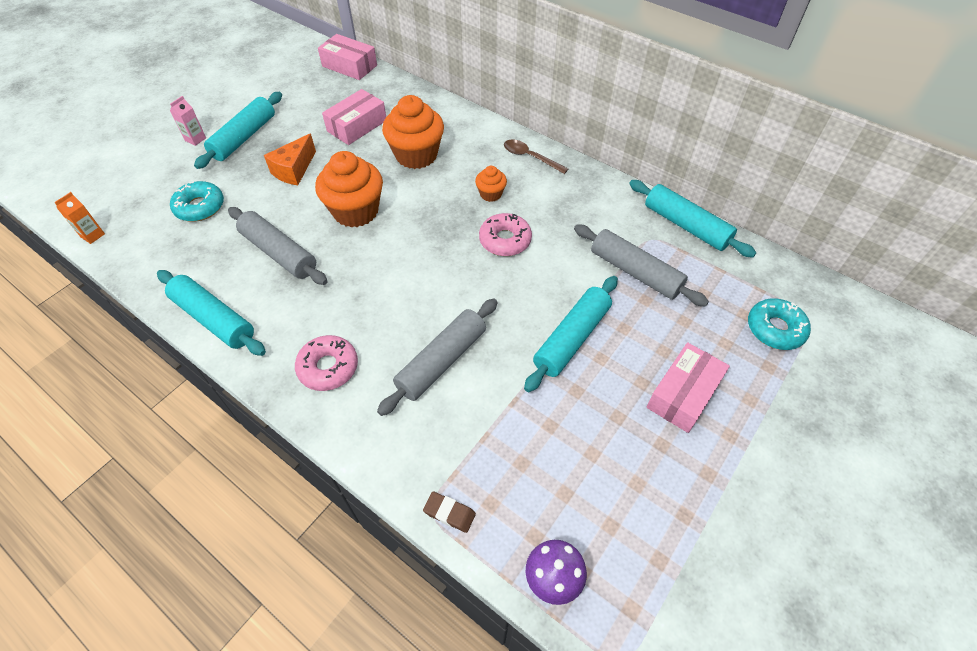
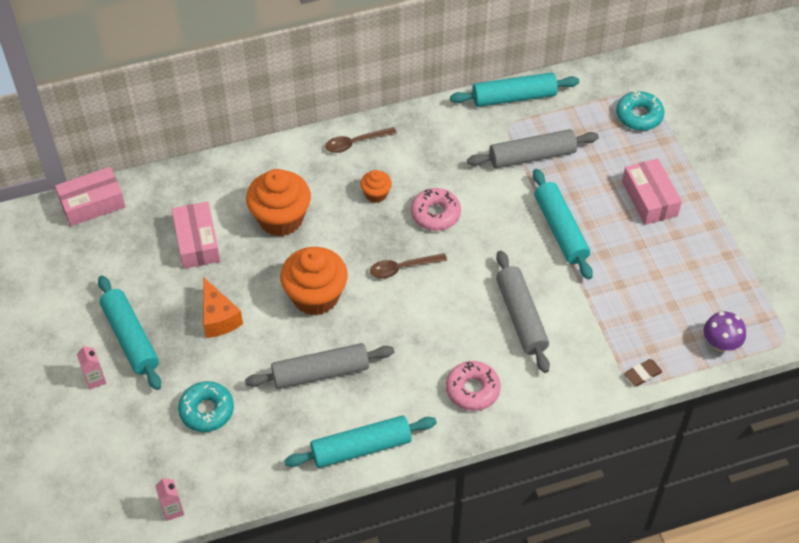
camera: 55 degrees left, 0 degrees up
orange carton [54,192,105,244] -> pink carton [155,477,184,521]
none -> brown spoon [370,253,447,279]

